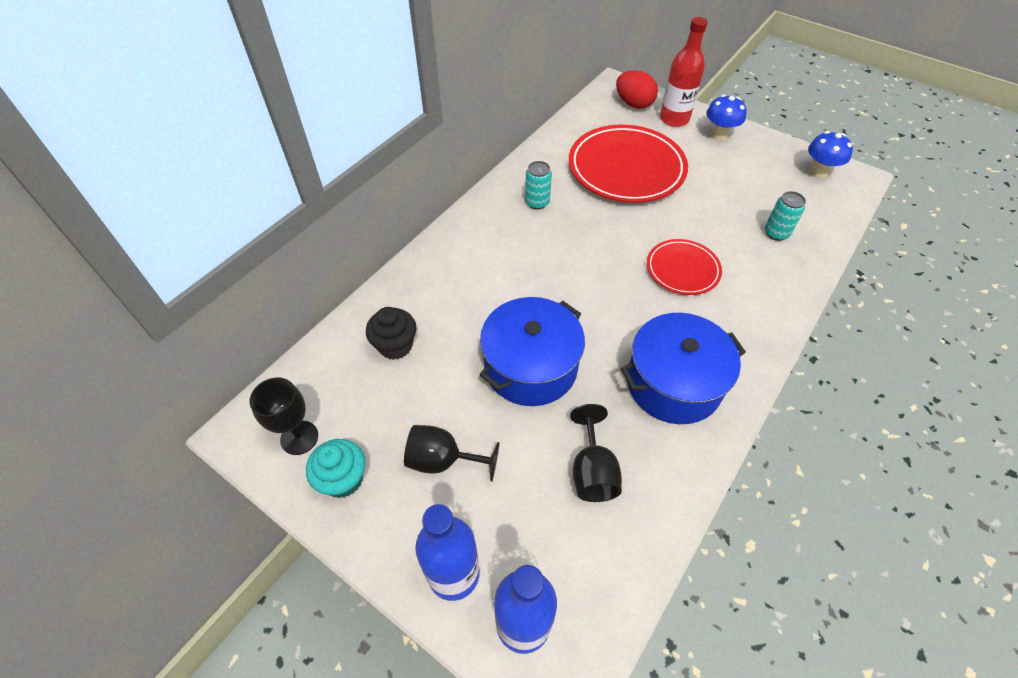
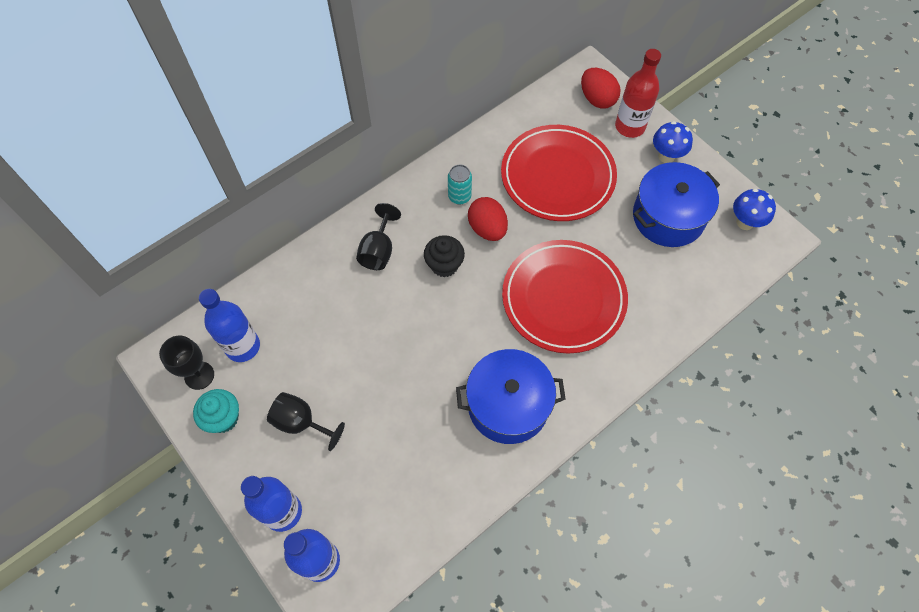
camera: 15 degrees right, 10 degrees up
black cupcake [366,307,416,360] -> black cupcake moved to [424,235,465,277]
blue pot [479,297,585,406] -> blue pot moved to [633,162,720,247]
black goblet [570,404,622,502] -> black goblet moved to [356,203,401,270]
red plate [647,239,722,295] -> red plate [502,240,628,354], size x1.83
turquoise can [765,191,806,241] -> none
none -> blue bottle [199,289,260,362]
none -> red egg [468,197,508,241]

